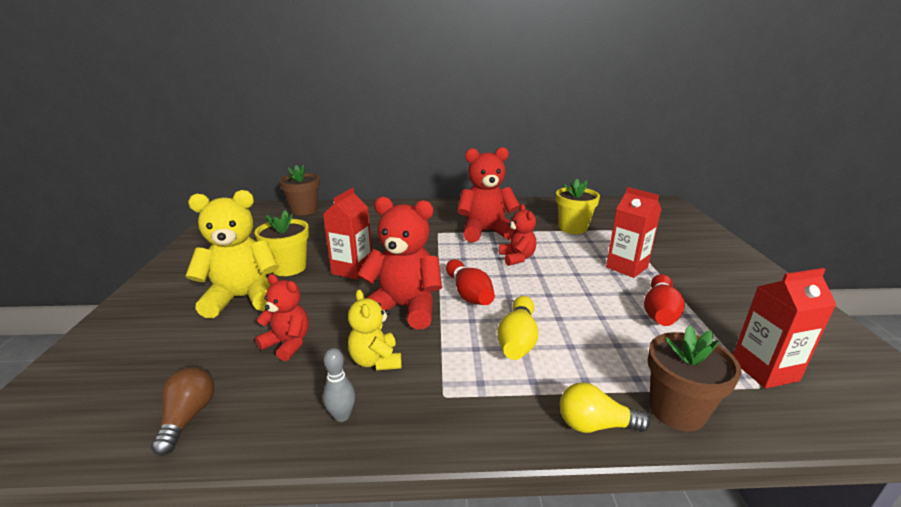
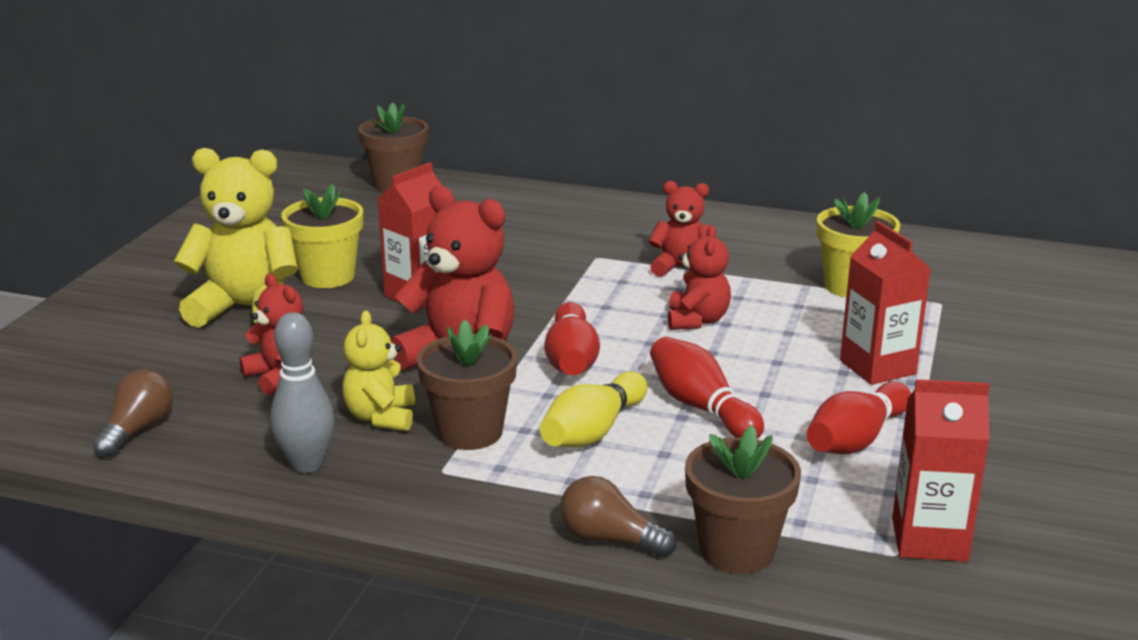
camera: 20 degrees right, 0 degrees up
grey bowling pin [323,348,355,422] -> grey bowling pin [270,312,335,473], size x1.56
red teddy bear [457,147,520,242] -> red teddy bear [649,181,711,277], size x0.58
yellow light bulb [560,382,651,433] -> brown light bulb [560,476,676,557]
none -> brown flower pot [417,320,517,450]
none -> red bowling pin [650,337,764,439]

